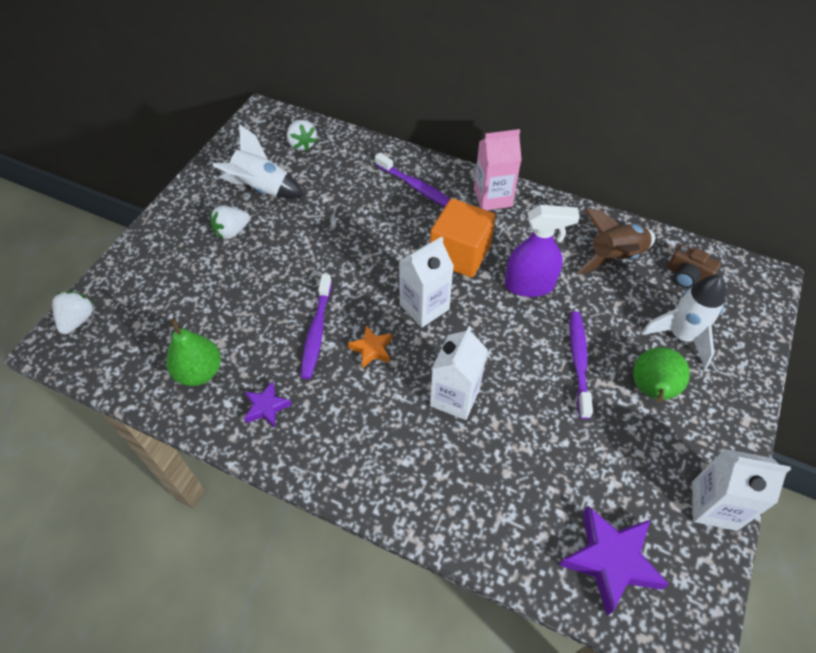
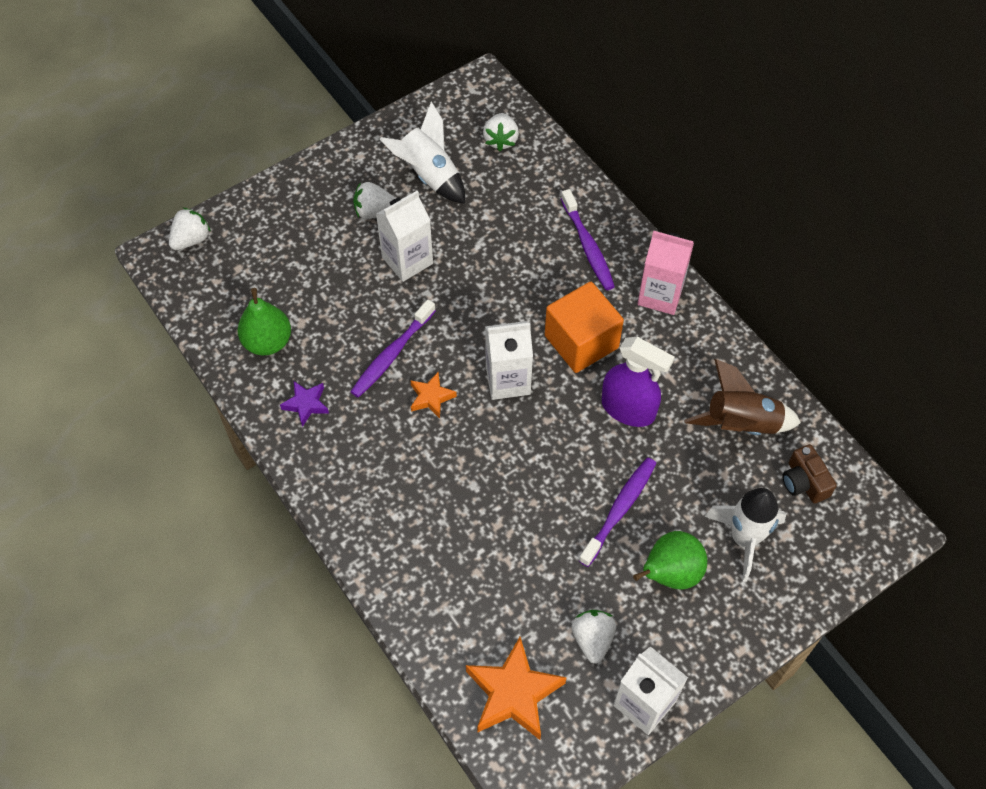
camera: 30 degrees right, 5 degrees up
white carton [430,326,488,420] -> white carton moved to [376,191,433,282]
purple star [559,506,669,616] -> orange star [466,637,567,740]
none -> white strawberry [572,610,616,664]

